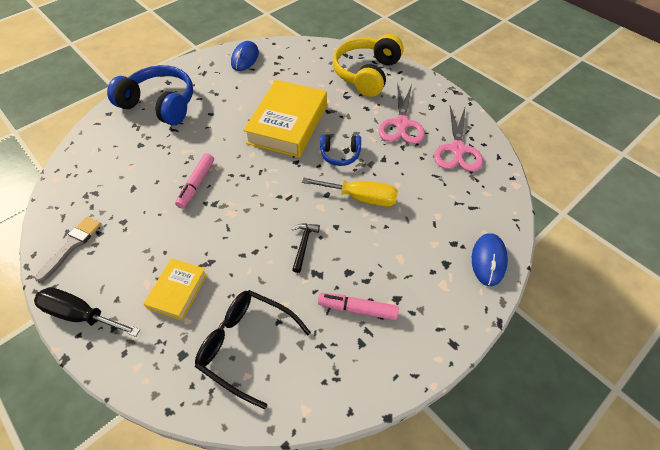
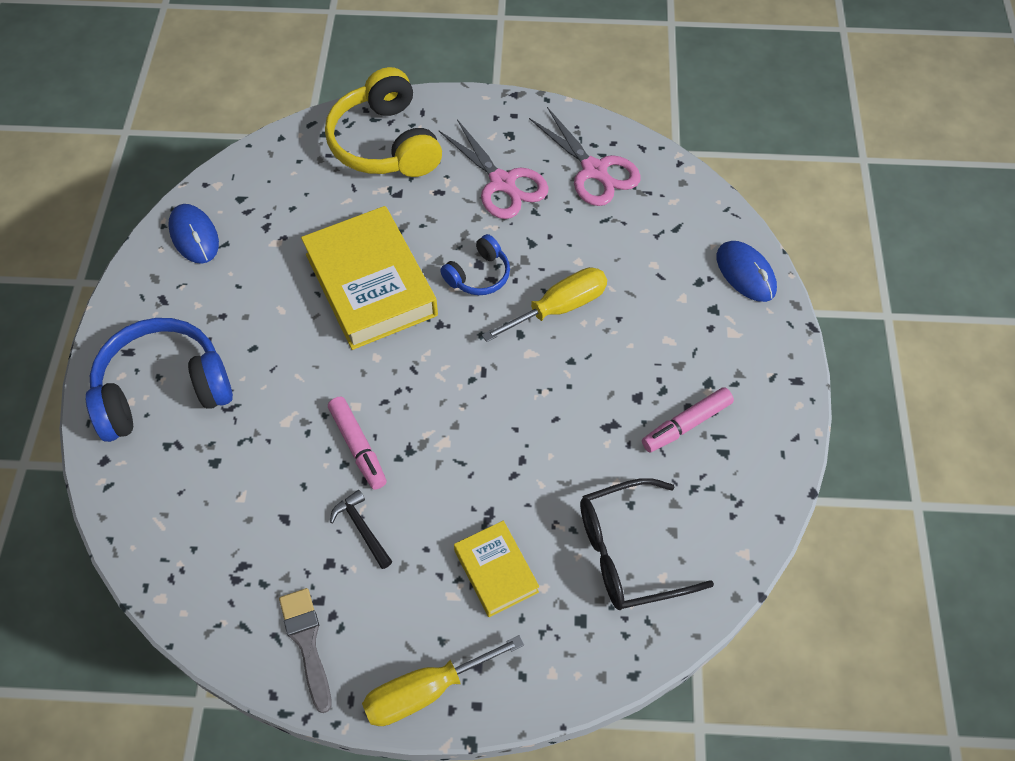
camera: 45 degrees left, 5 degrees up
black screwdriver [34,287,140,337] -> yellow screwdriver [362,635,524,726]
black hammer [292,224,320,273] -> black hammer moved to [330,490,393,569]

